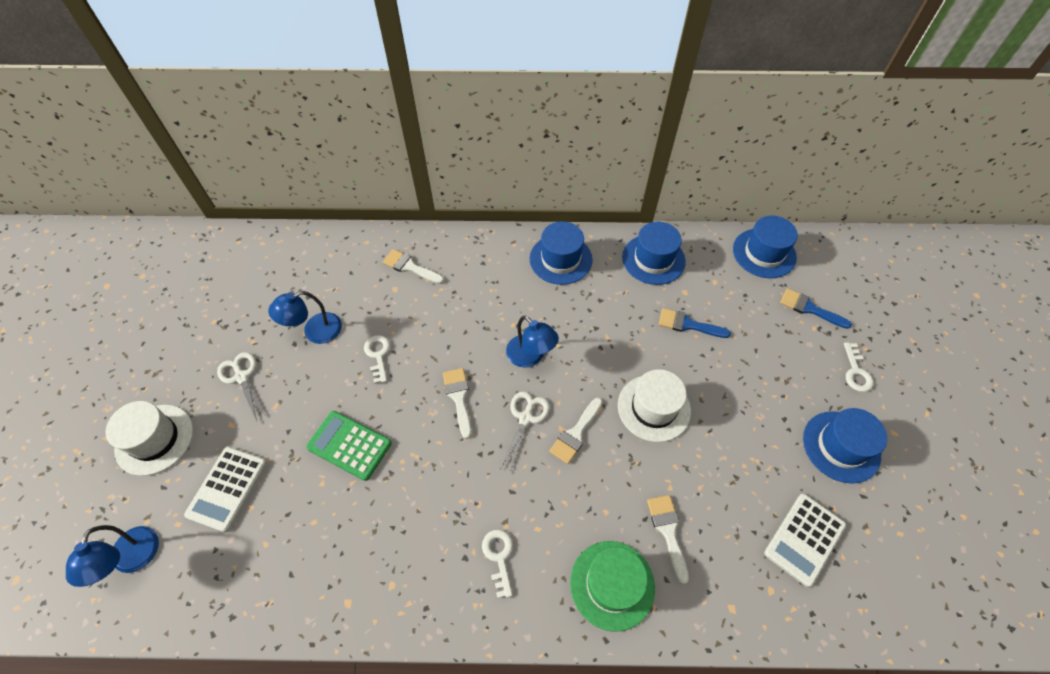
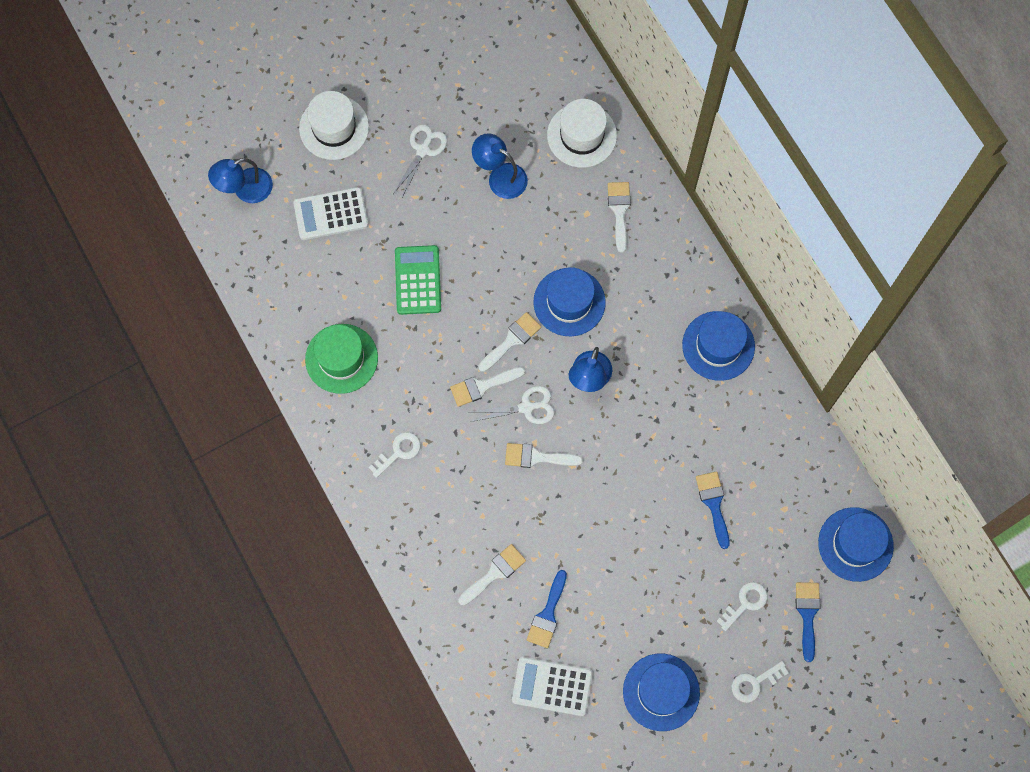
camera: 60 degrees right, 15 degrees up
white key [364,335,390,384] -> white key moved to [717,582,768,631]
green hat [570,541,655,632] -> green hat moved to [305,324,378,394]
white hat [618,369,691,442] -> white hat moved to [547,99,617,168]
blue hat [622,222,686,285] -> blue hat moved to [533,267,606,336]
none -> white brush [450,367,525,407]
none -> blue brush [527,570,567,648]

